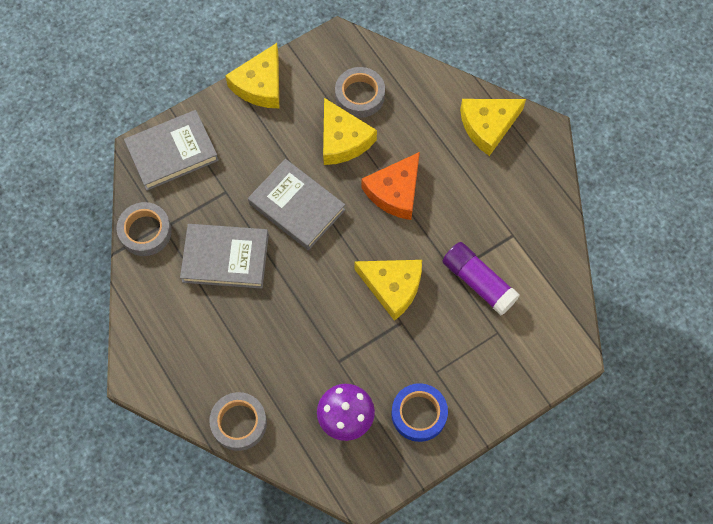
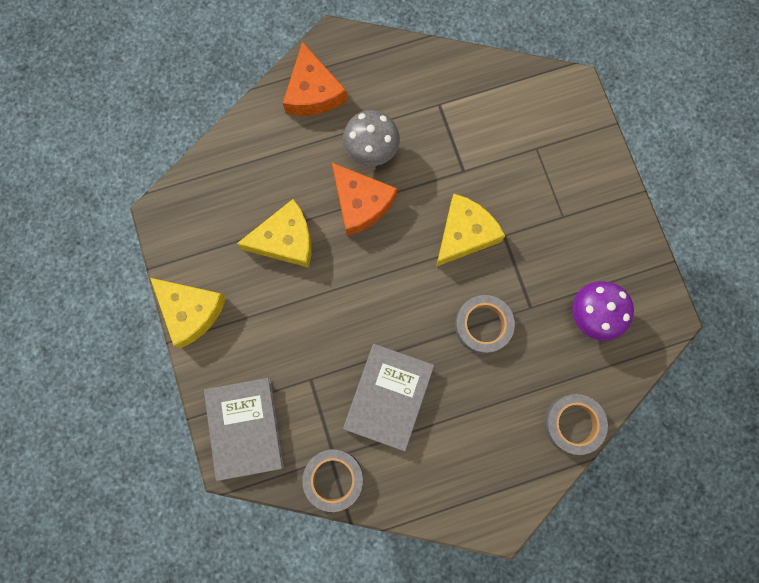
camera: 75 degrees left, 10 degrees up
grey book [248,159,345,250] -> none
grey tape [335,67,385,118] -> grey tape moved to [455,295,515,354]
blue tape [391,383,448,442] -> none
purple glue stick [442,242,520,315] -> none
yellow cheese [460,99,526,156] -> orange cheese [283,42,347,116]
none -> grey mushroom [343,110,400,166]

